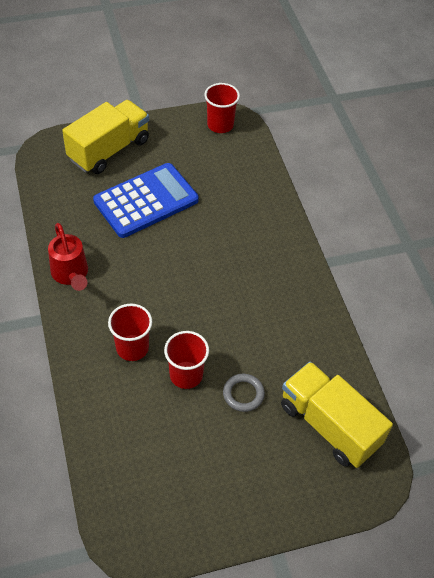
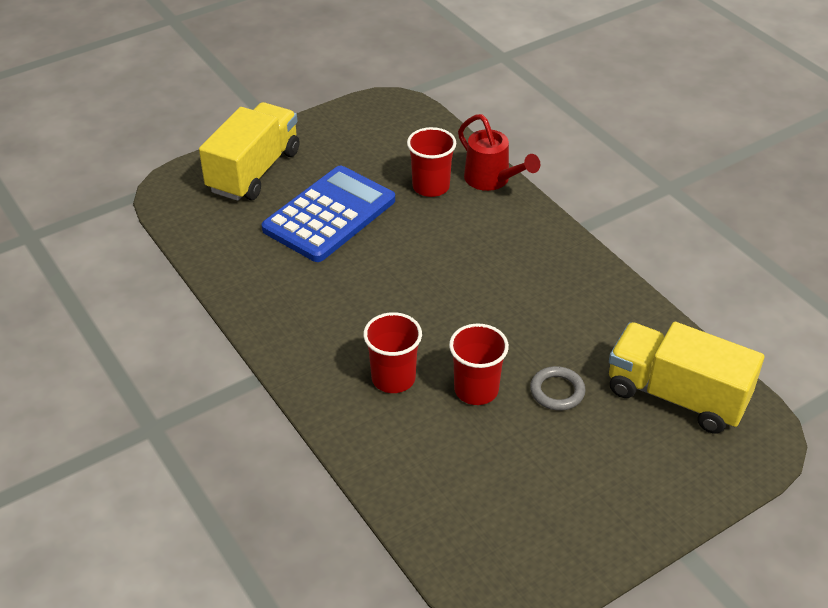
camera: 15 degrees left, 10 degrees down
red watering can [48,223,88,291] -> red watering can moved to [458,114,540,191]
red cup [204,83,240,133] -> red cup moved to [407,127,456,197]

